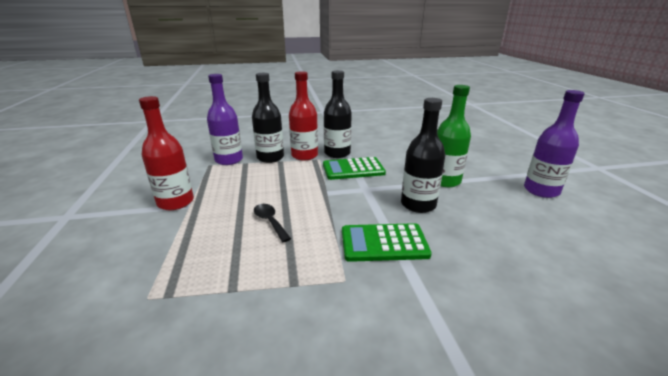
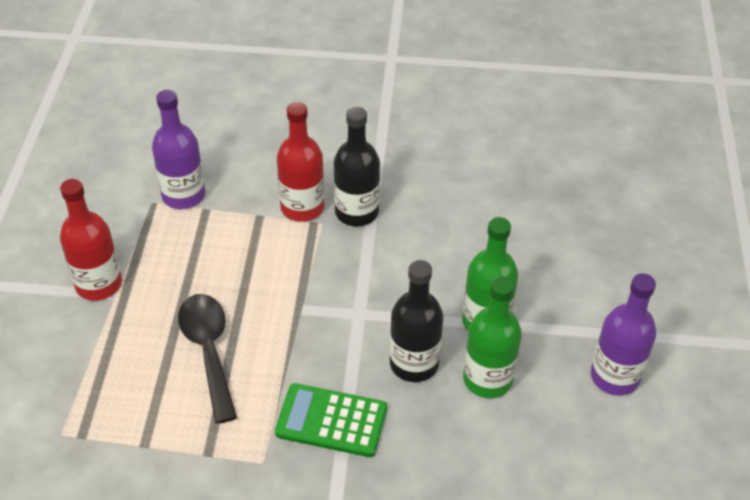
camera: 15 degrees right, 20 degrees up
black bottle [252,73,284,163] -> none
black spoon [254,204,291,242] -> black spoon [178,294,237,424], size x1.76
green calculator [323,157,386,180] -> none
none -> green bottle [463,276,522,398]

